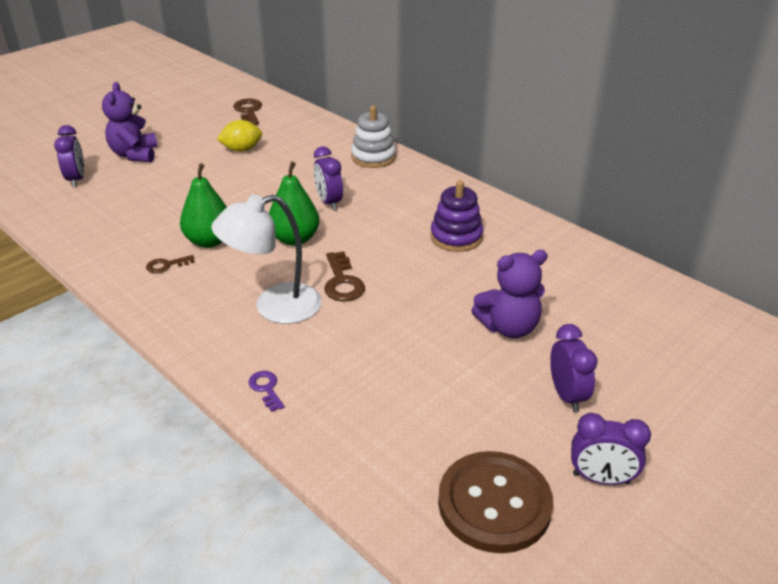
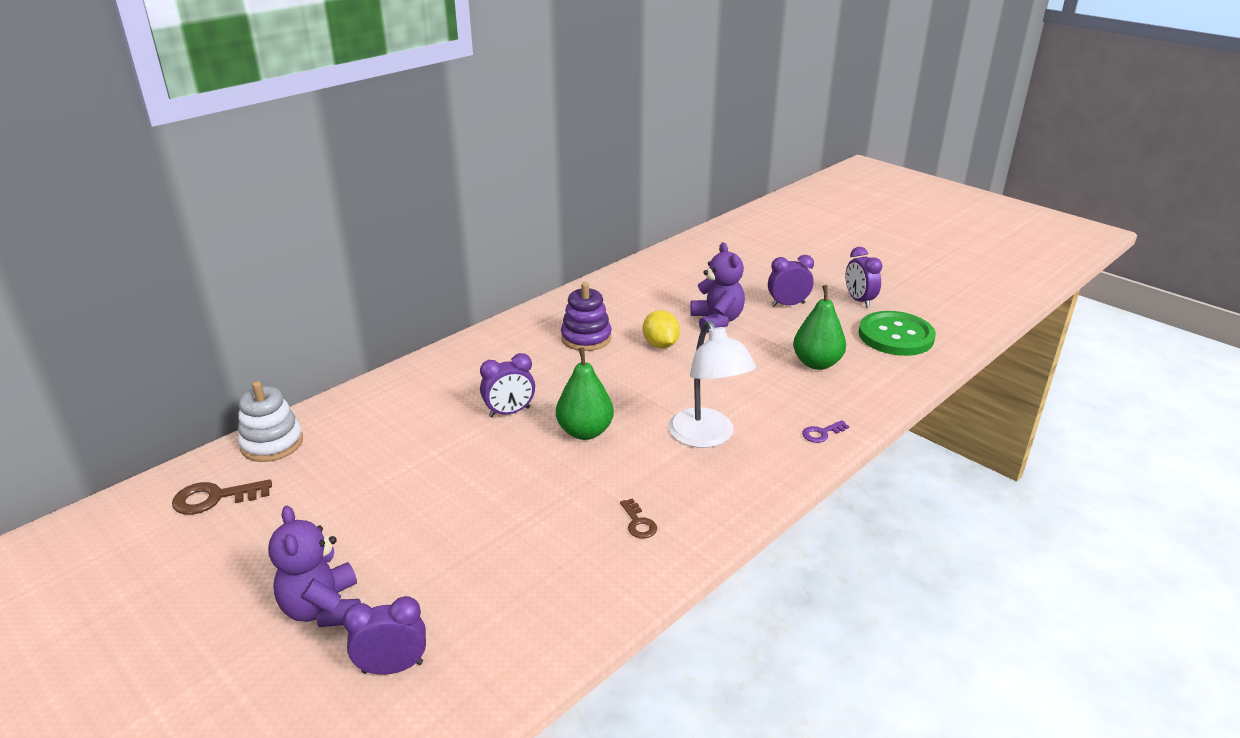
camera: 90 degrees left, 5 degrees down
purple teddy bear [102,82,158,162] -> purple teddy bear turned 75 degrees clockwise [268,505,361,627]
green pear [180,163,227,248] -> green pear moved to [793,285,846,370]
yellow lemon [217,120,262,152] -> yellow lemon moved to [643,310,680,348]
brown key [324,251,365,302] -> none
white stacking toy [351,106,396,168] -> white stacking toy moved to [238,381,303,462]
brown button [438,451,554,553] -> green button [858,311,936,356]
purple clock [571,413,651,485] -> purple clock turned 150 degrees clockwise [846,247,882,308]

